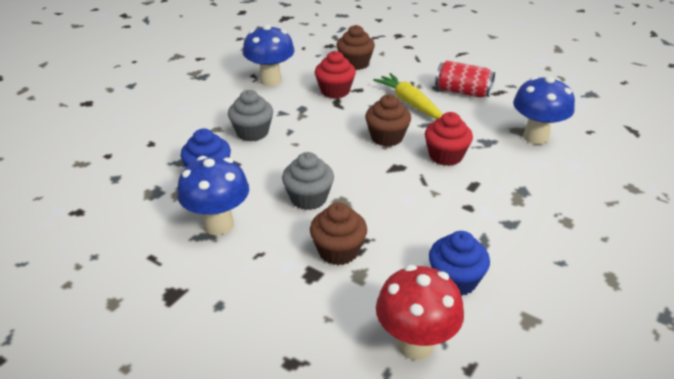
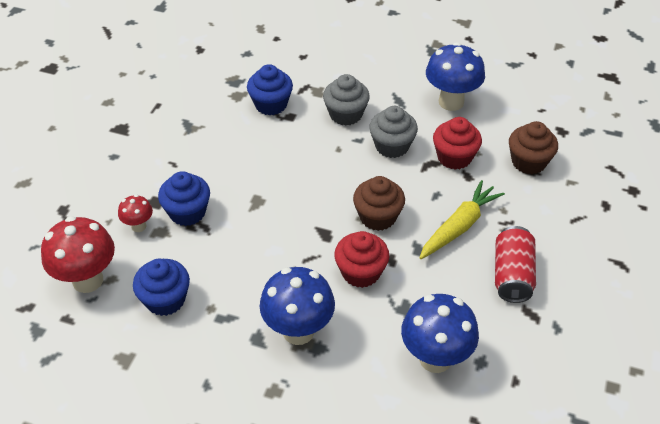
camera: 75 degrees right, 10 degrees up
blue mushroom [177,156,249,235] -> blue mushroom moved to [259,267,335,345]
grey cupcake [282,152,334,210] -> grey cupcake moved to [369,106,418,158]
brown cupcake [310,202,367,265] -> blue cupcake [158,171,210,226]
none -> red mushroom [118,194,153,232]

